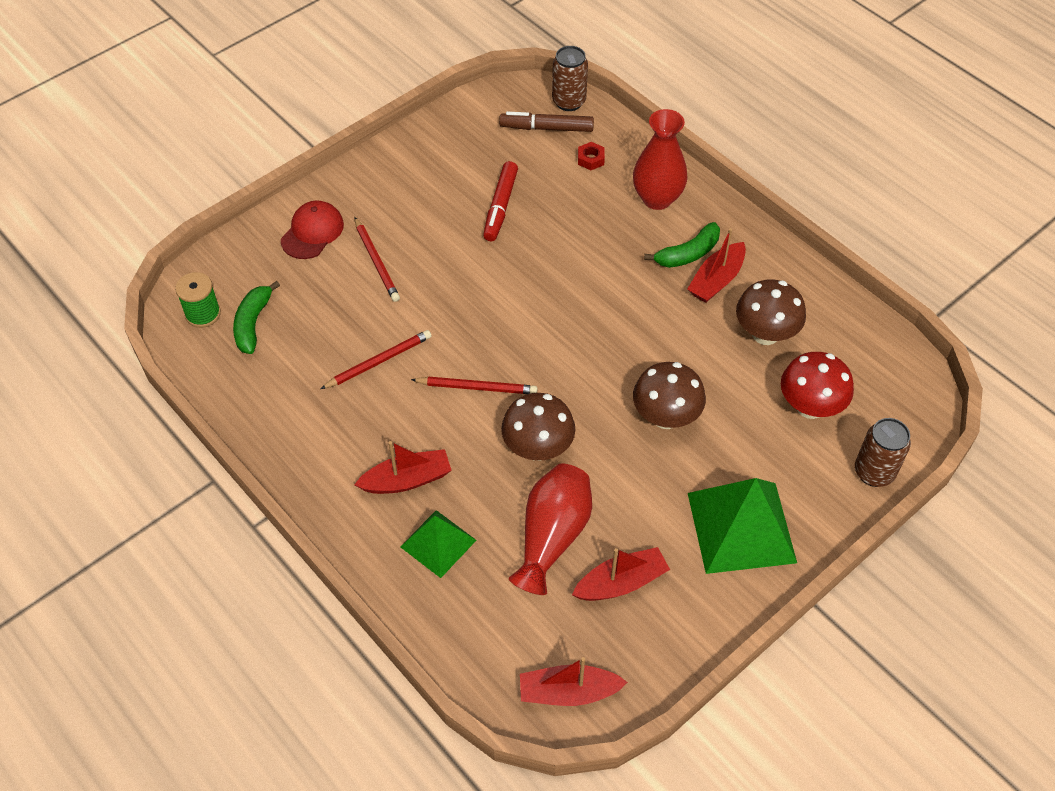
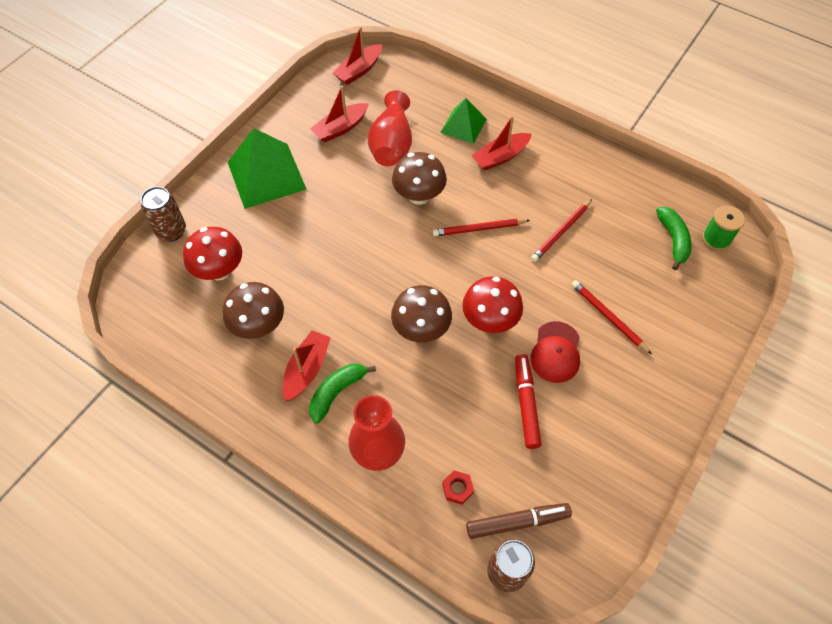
camera: 165 degrees right, 5 degrees up
red cap [281,201,344,259] -> red cap moved to [531,321,580,383]
red boat [520,657,628,706] -> red boat turned 150 degrees clockwise [332,26,382,85]
brown mushroom [633,362,706,429] -> brown mushroom moved to [391,285,452,342]
none -> red mushroom [462,276,523,333]

